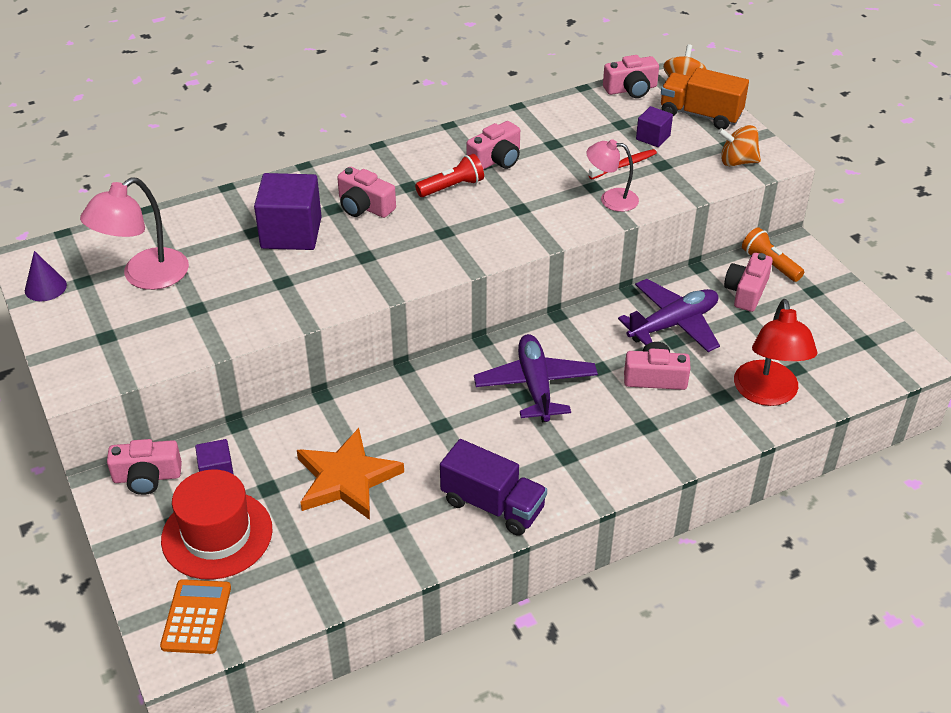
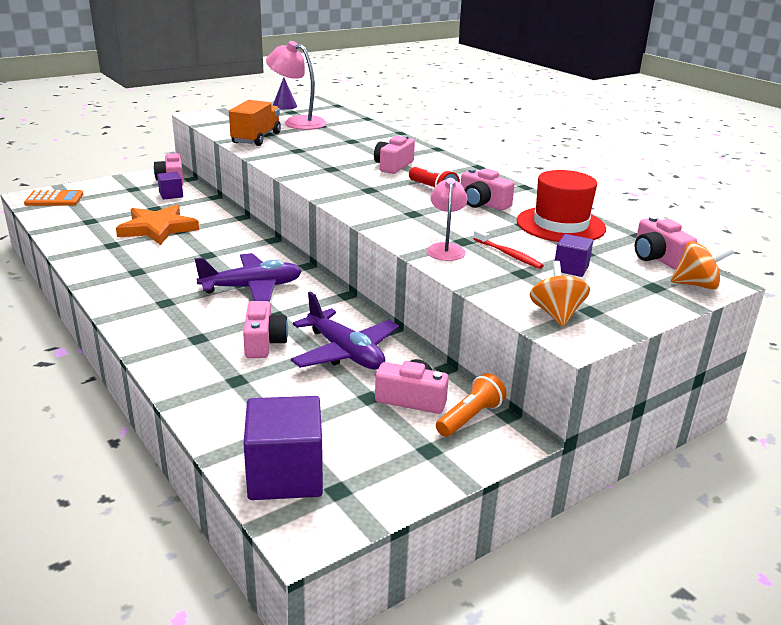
camera: 80 degrees right, 15 degrees down
red hat [161,469,273,580] -> red hat moved to [517,170,606,242]
purple cube [254,173,322,250] -> purple cube moved to [243,396,323,500]
purple truck [440,439,547,536] -> none
orange truck [661,68,749,129] -> orange truck moved to [229,100,281,146]
red lamp [734,299,817,406] -> none

